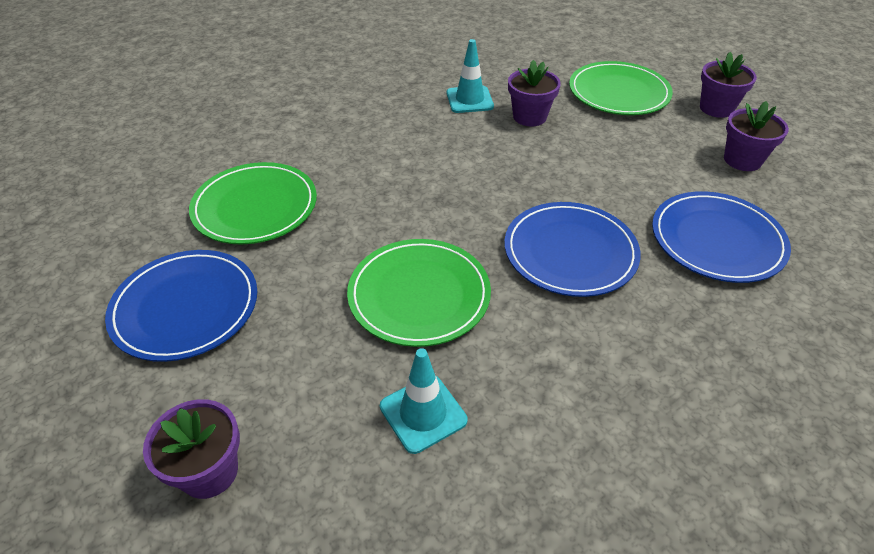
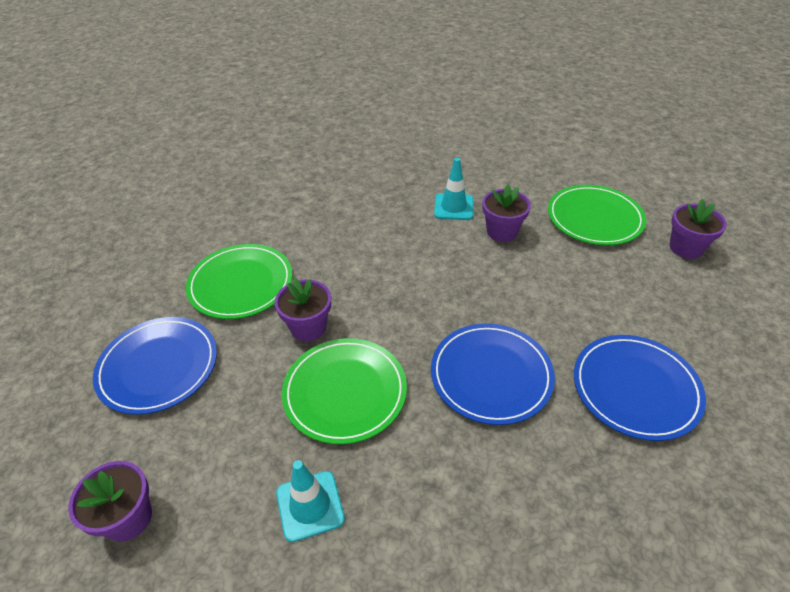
camera: 15 degrees right, 0 degrees up
purple flower pot [724,101,789,171] -> purple flower pot moved to [275,278,331,341]

